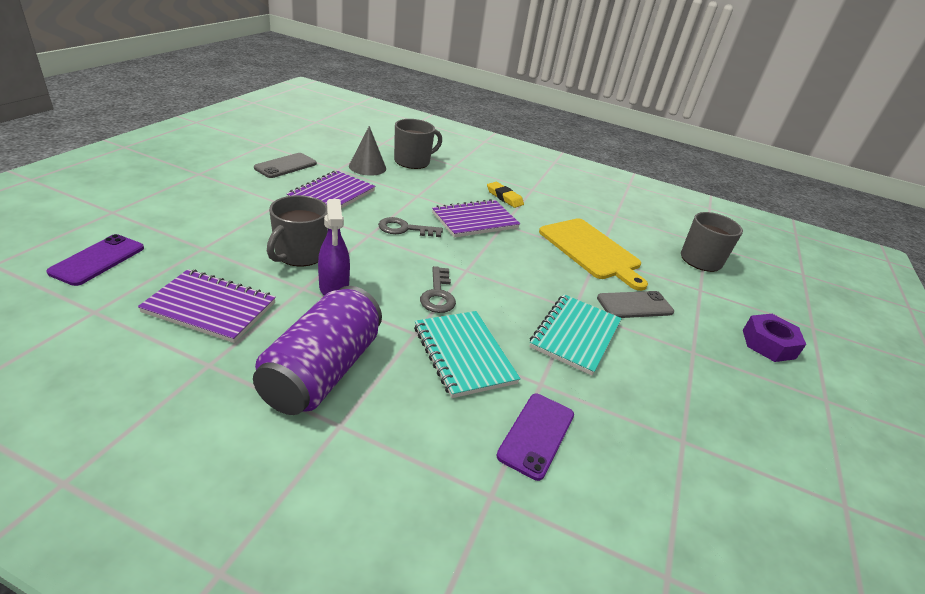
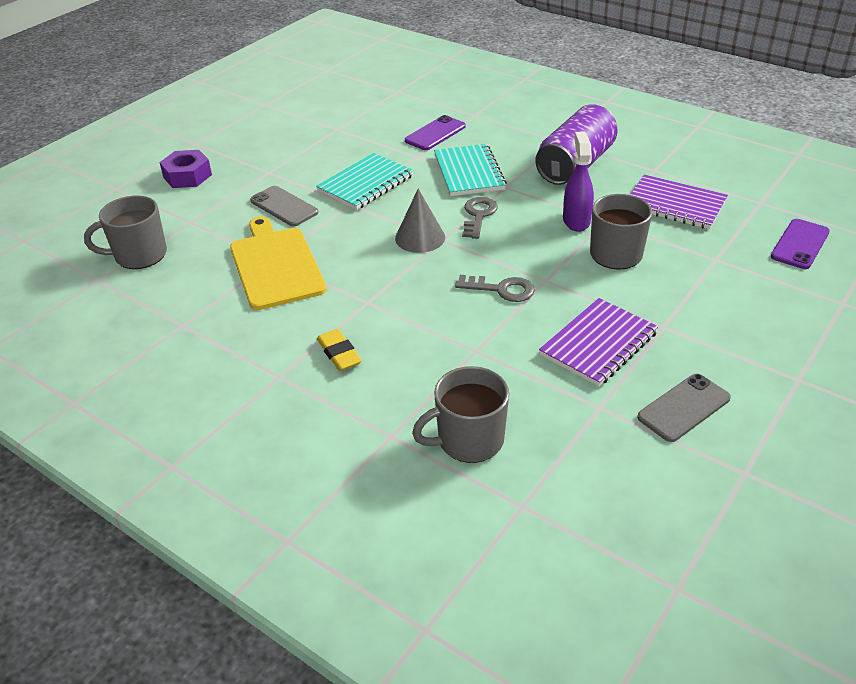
camera: 160 degrees left, 5 degrees up
grey cone [349,126,386,176] -> grey cone moved to [395,189,445,253]
purple notebook [432,199,520,238] -> none
grey phone [597,291,674,318] -> grey phone turned 45 degrees clockwise [250,186,318,226]

